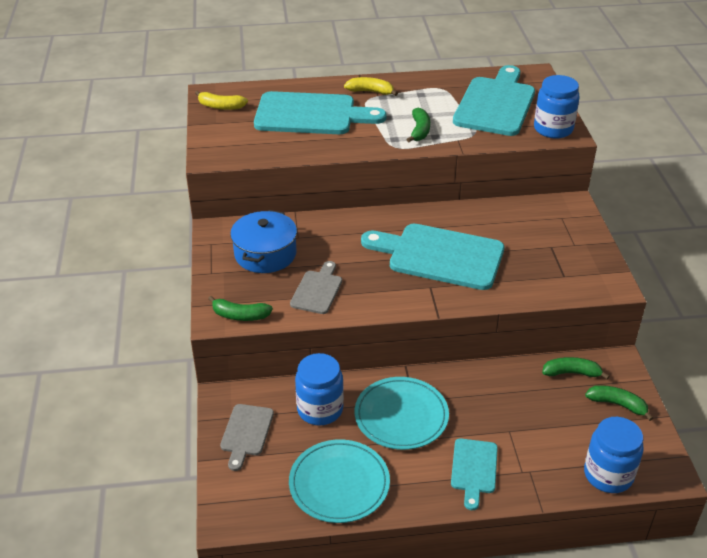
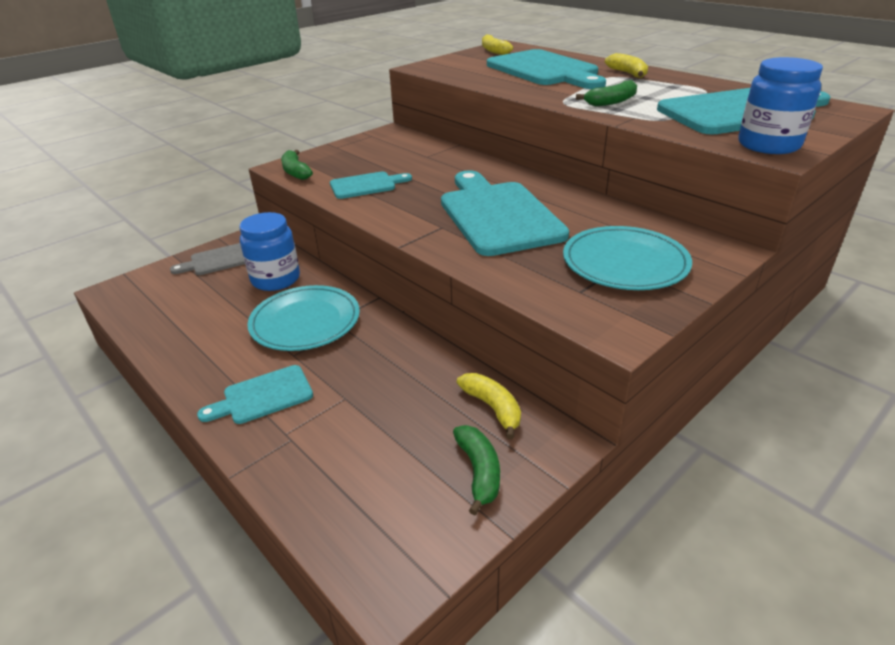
camera: 55 degrees right, 5 degrees down
blue pot [230,210,297,273] -> none
turquoise plate [289,439,390,523] -> turquoise plate moved to [563,226,692,290]
grey cutting board [290,261,342,314] -> turquoise cutting board [330,172,412,199]
green banana [542,357,609,380] -> yellow banana [457,373,521,439]
blue jar [584,417,644,493] -> none

